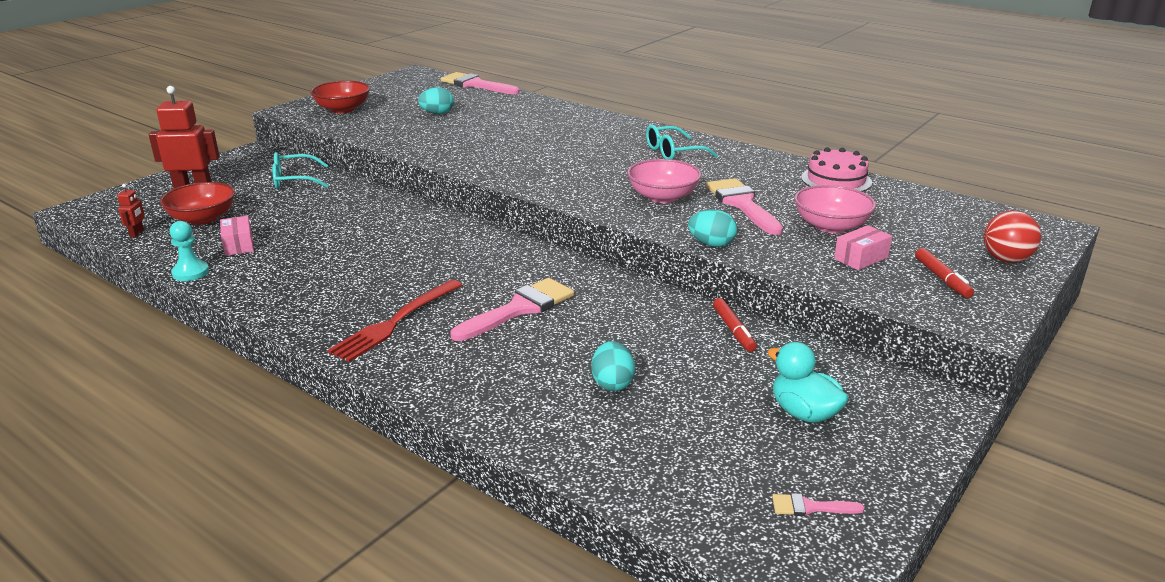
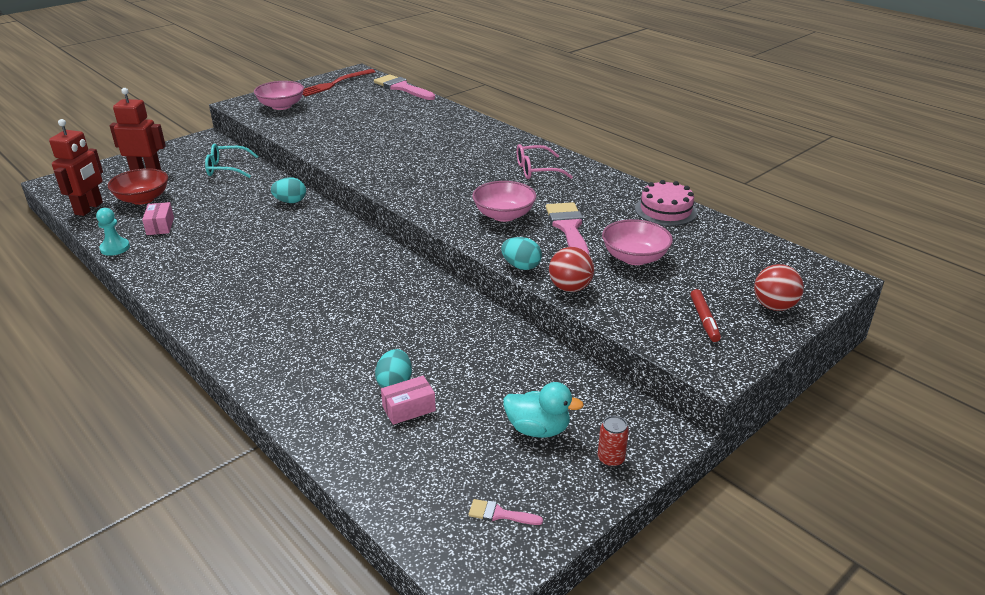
camera: 10 degrees right, 5 degrees up
red robot [117,184,145,237] -> red robot [49,119,103,216], size x2.20
red bowl [310,81,370,113] -> pink bowl [254,81,304,110]
red fork [328,280,462,362] -> red fork moved to [302,69,376,96]
turquoise egg [418,87,454,114] -> turquoise egg moved to [271,177,306,203]
pink brush [450,278,574,341] -> none
turquoise glasses [646,125,718,160] -> pink glasses [517,144,573,179]
red marker [713,298,757,352] -> none
turquoise duck [768,342,849,423] -> turquoise duck turned 135 degrees clockwise [503,382,584,438]
pink box [834,225,892,270] -> pink box moved to [381,376,436,425]
none -> red ball [549,247,594,292]
none -> red can [598,416,629,467]

